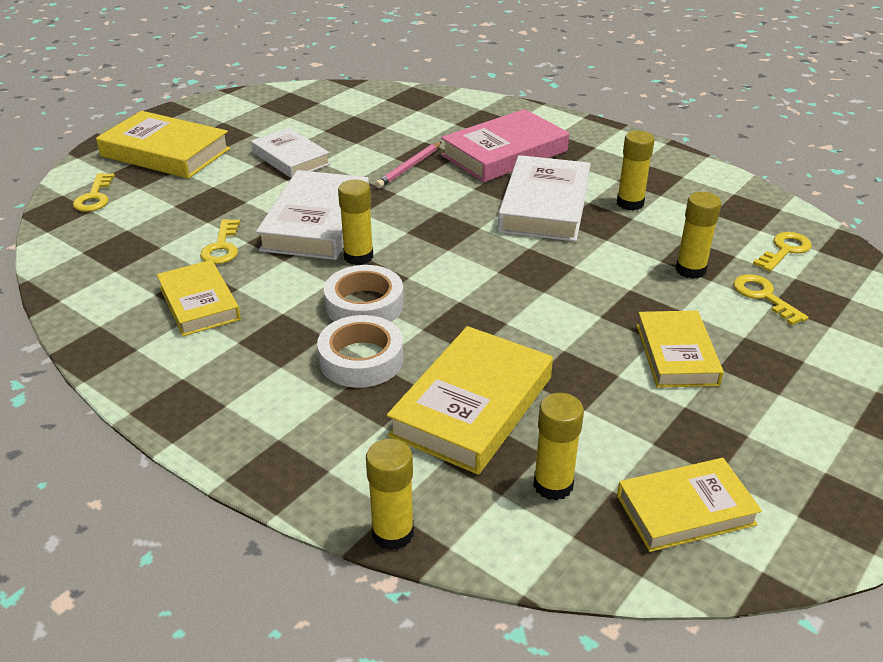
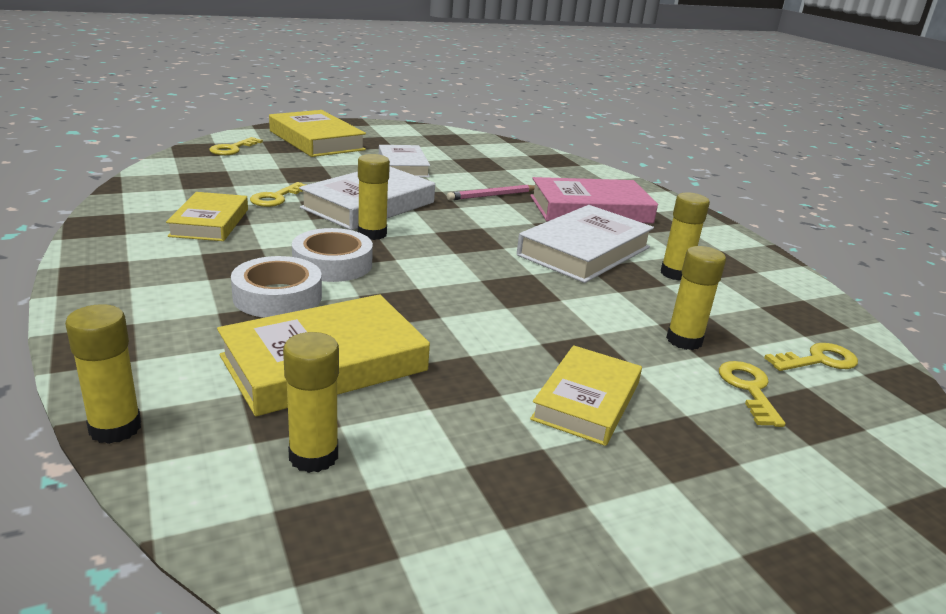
camera: 25 degrees right, 10 degrees down
yellow book [617,458,762,552] -> none

